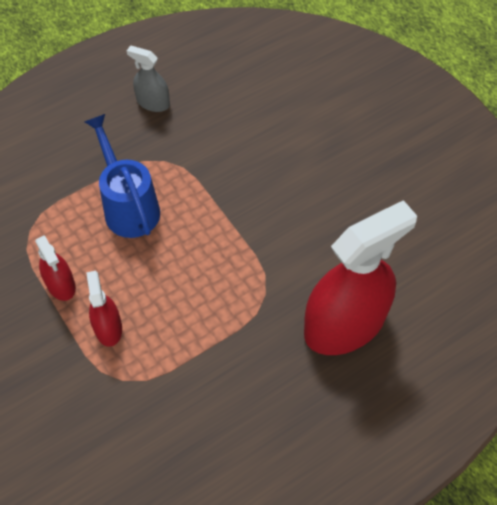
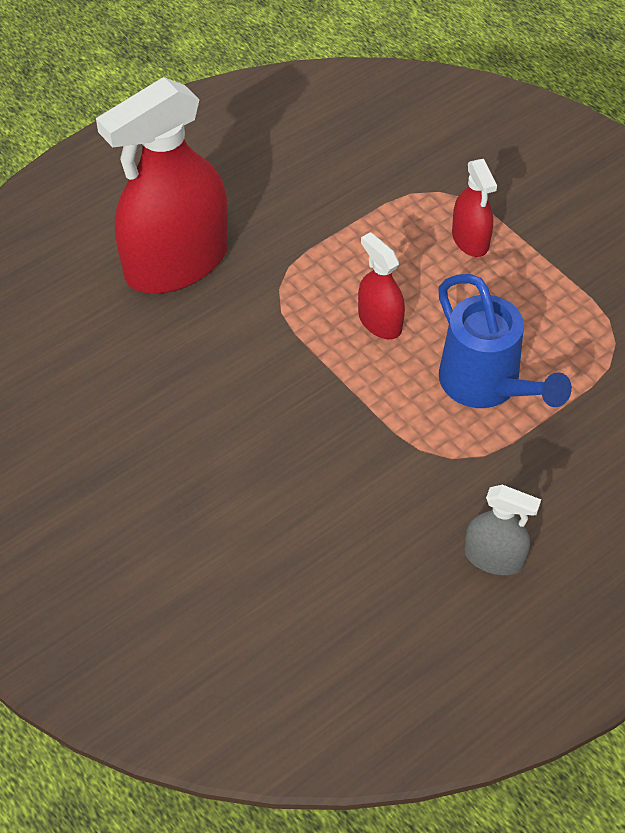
camera: 175 degrees right, 5 degrees down
red spray bottle [35,236,76,301] -> red spray bottle moved to [358,232,405,339]

